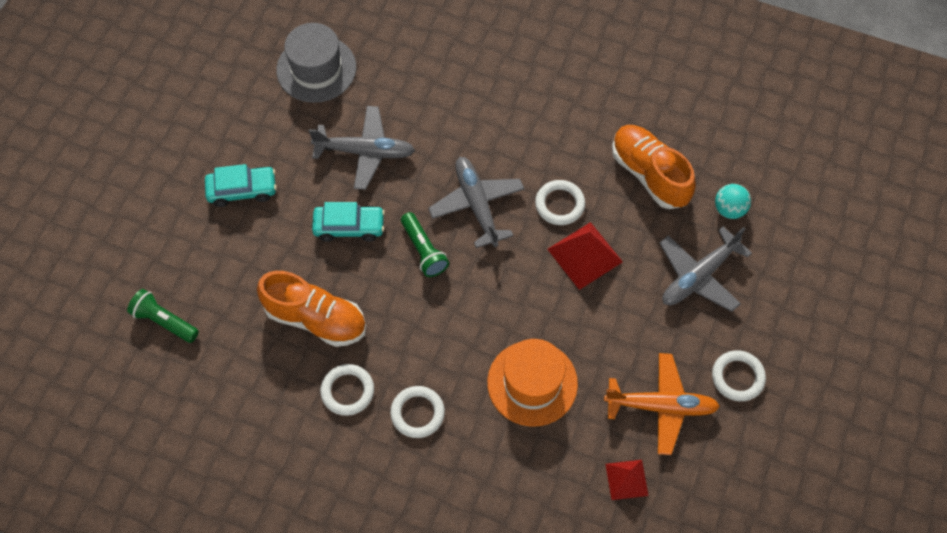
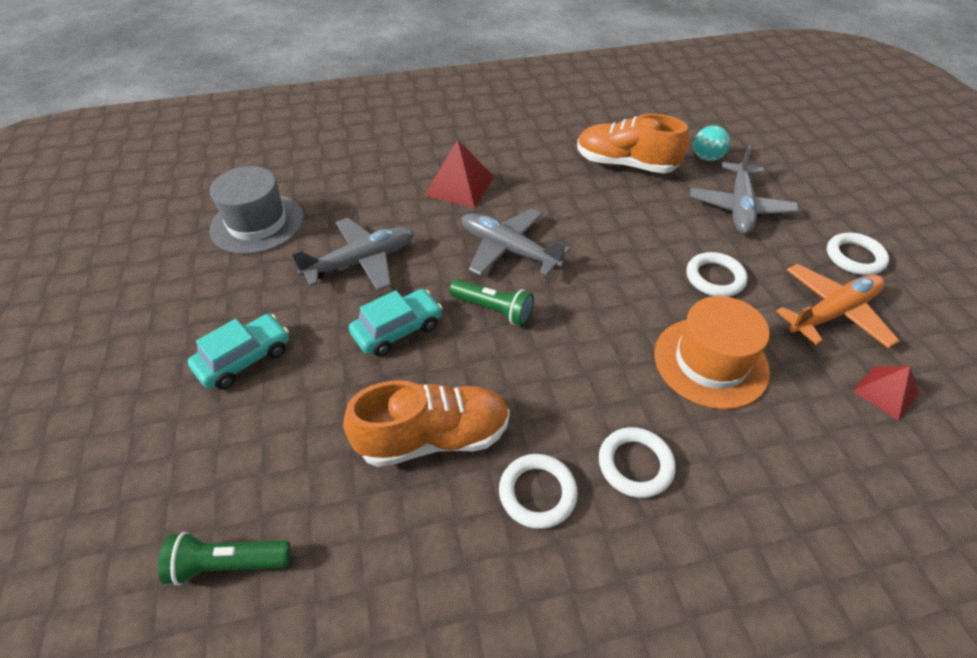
camera: 35 degrees left, 15 degrees down
white ring [535,180,585,225] -> white ring moved to [686,252,747,297]
red pyramid [547,222,623,290] -> red pyramid moved to [424,140,494,208]

